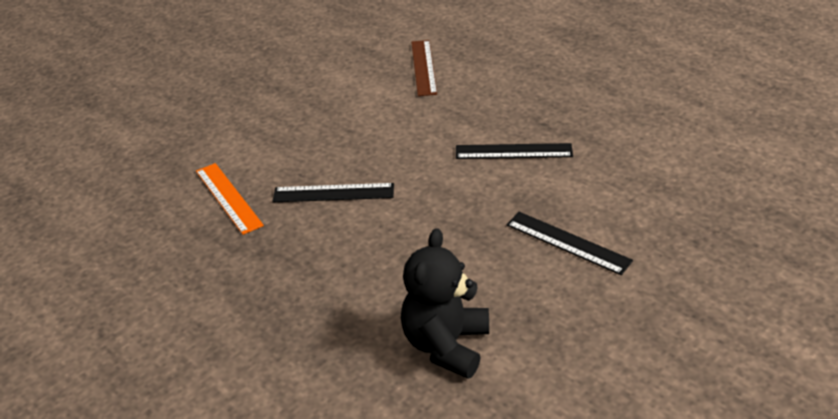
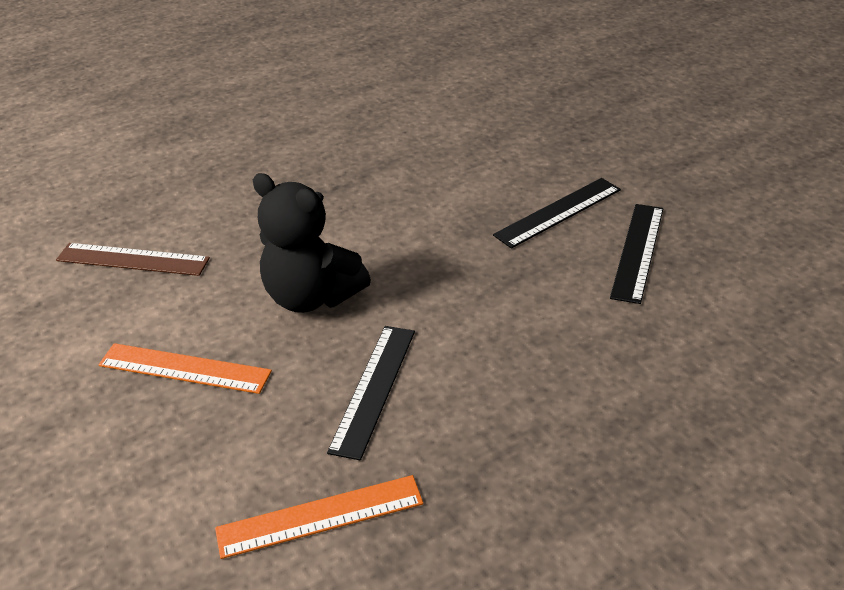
camera: 75 degrees left, 0 degrees up
black teddy bear [401,228,489,379] -> black teddy bear moved to [253,173,371,313]
black ruler [456,143,573,159] -> black ruler moved to [610,204,663,304]
none -> orange ruler [98,343,272,394]

